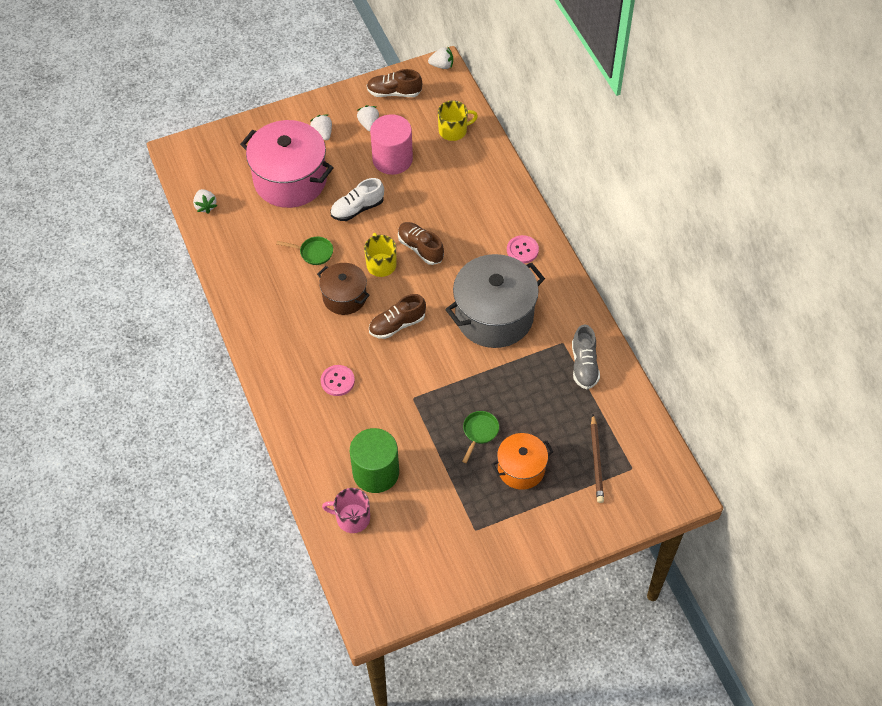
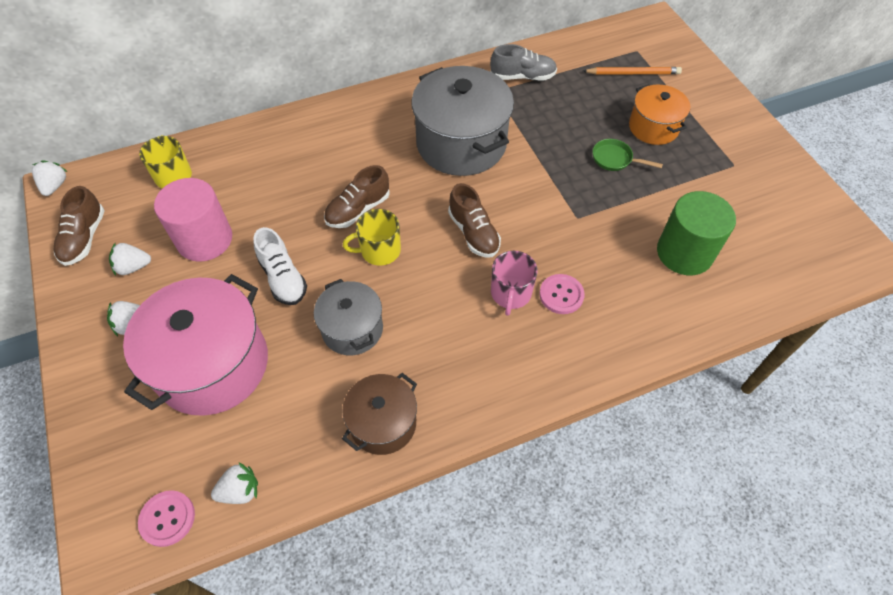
camera: 90 degrees left, 0 degrees up
green pan [276,237,333,265] -> grey pot [314,279,383,355]
brown pot [317,263,370,315] -> brown pot moved to [342,373,417,455]
pink mug [322,488,370,533] -> pink mug moved to [491,251,538,316]
pink button [507,235,539,263] -> pink button moved to [138,490,195,547]
brown pencil [591,414,604,503] -> orange pencil [583,67,682,75]

